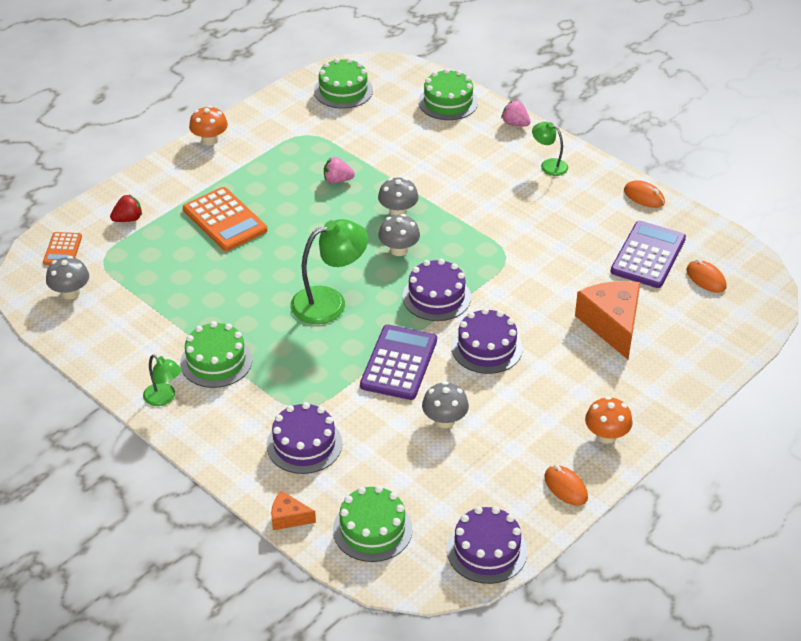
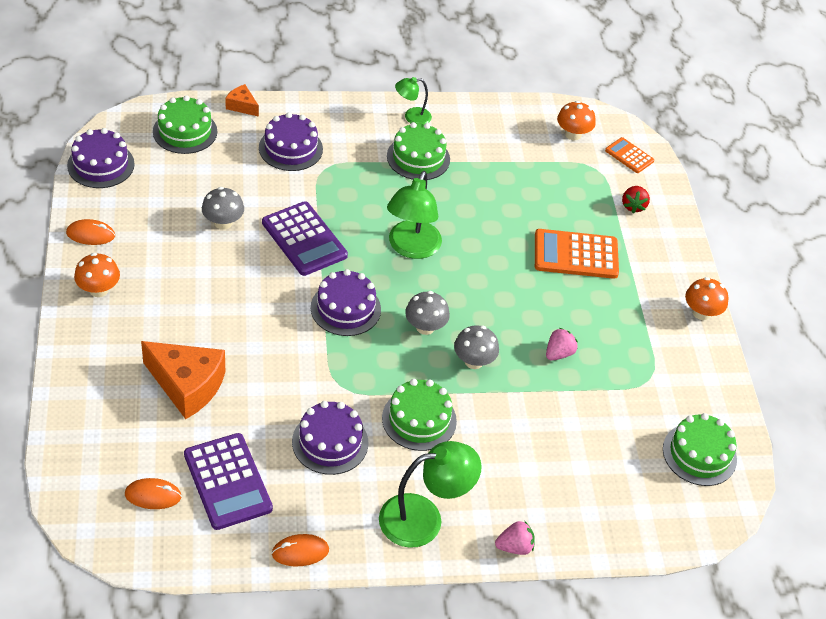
camera: 125 degrees right, 5 degrees up
grey mushroom [46,256,89,300] -> orange mushroom [557,101,596,141]
orange cheese [271,491,316,530] -> orange cheese turned 105 degrees counterclockwise [225,84,259,117]
green cake [419,68,478,120] -> green cake moved to [382,379,457,451]
purple cake [451,308,523,374] -> purple cake moved to [292,401,368,475]
green lamp [532,122,568,176] -> green lamp [379,441,482,548], size x1.81

